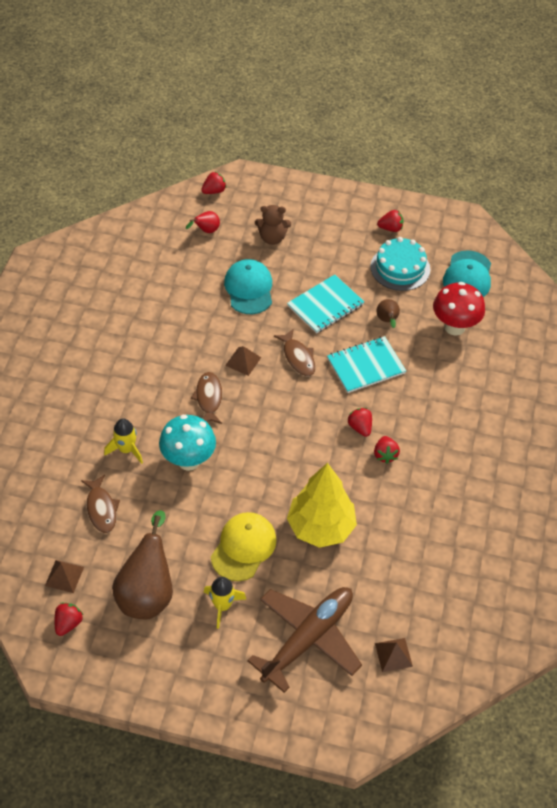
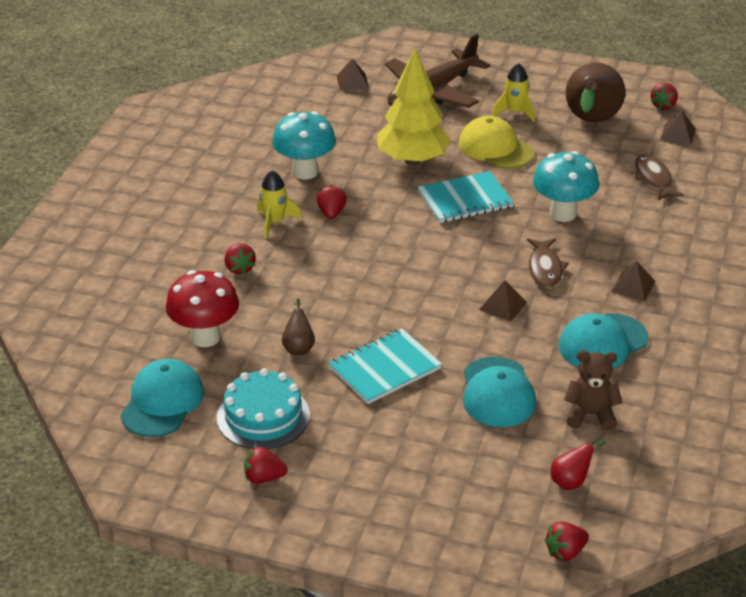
camera: 175 degrees left, 15 degrees down
yellow rocket [104,418,143,464] -> yellow rocket moved to [257,170,302,238]
yellow cap [211,512,277,581] -> yellow cap turned 105 degrees clockwise [458,116,534,169]
brown teddy bear [255,205,291,245] -> brown teddy bear moved to [564,350,623,430]
brown fish [274,329,316,376] -> none
turquoise notebook [327,336,406,393] -> turquoise notebook moved to [417,171,514,223]
red strawberry [347,408,372,437] -> red strawberry moved to [225,243,256,275]
none -> turquoise mushroom [272,112,336,180]
none -> turquoise cap [558,313,648,368]
none -> brown pyramid [611,261,656,301]

